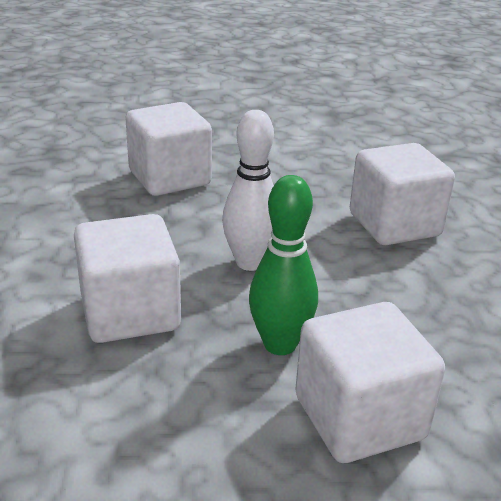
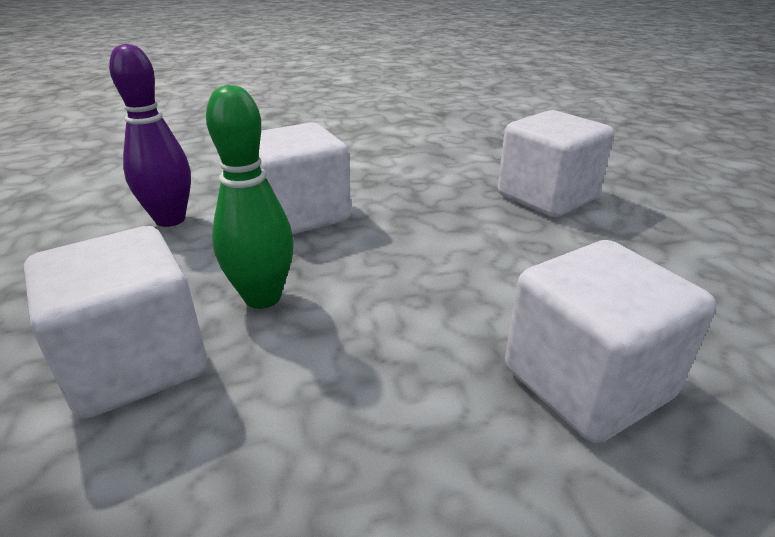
camera: 80 degrees right, 0 degrees up
white bowling pin [222,110,274,271] -> none
none -> purple bowling pin [109,44,191,227]

